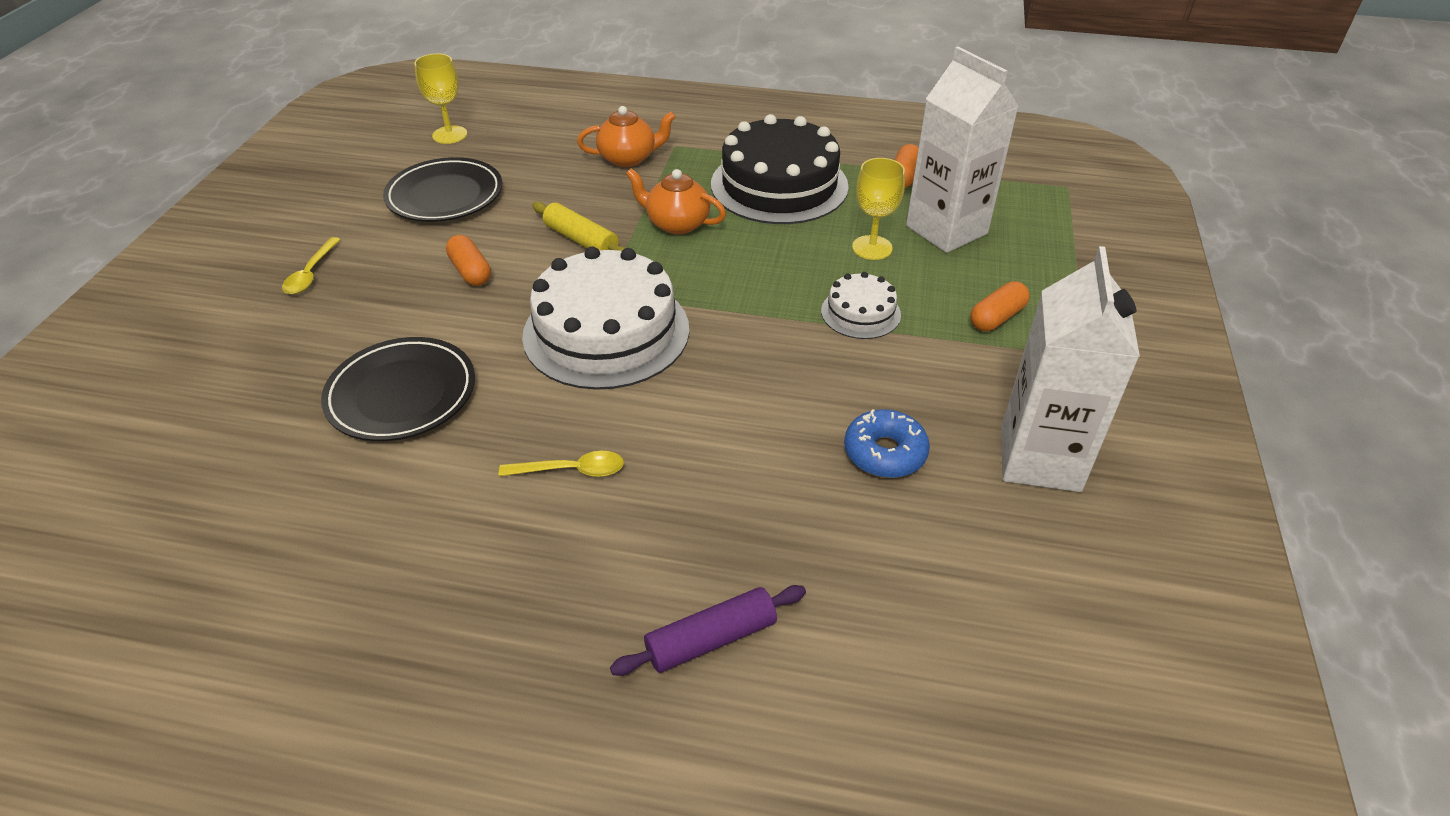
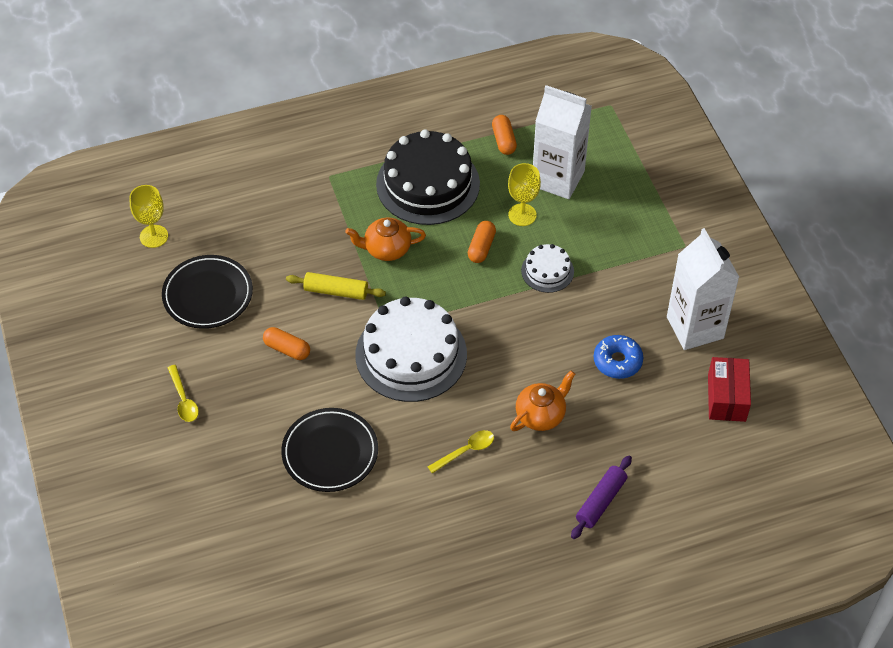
camera: 30 degrees left, 10 degrees up
orange teapot [577,106,676,167] -> orange teapot moved to [510,371,575,431]
orange capsule [970,281,1030,331] -> orange capsule moved to [468,221,496,263]
none -> red box [708,357,751,422]

